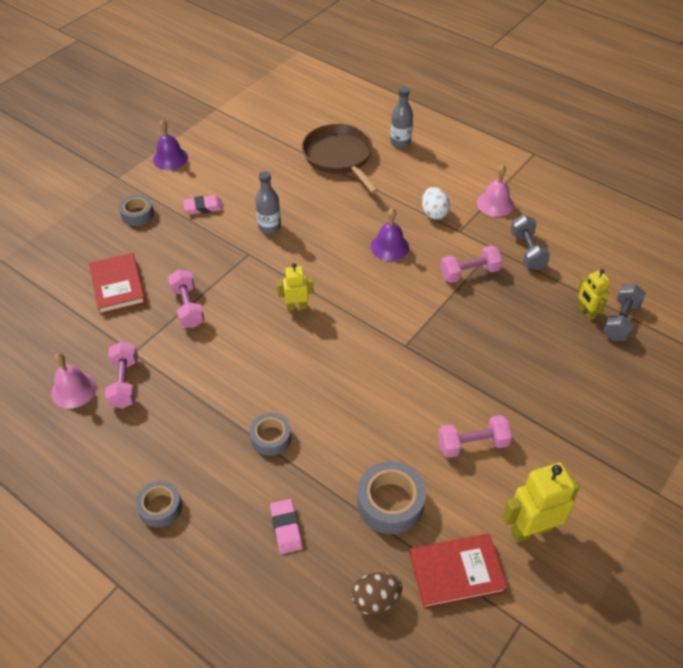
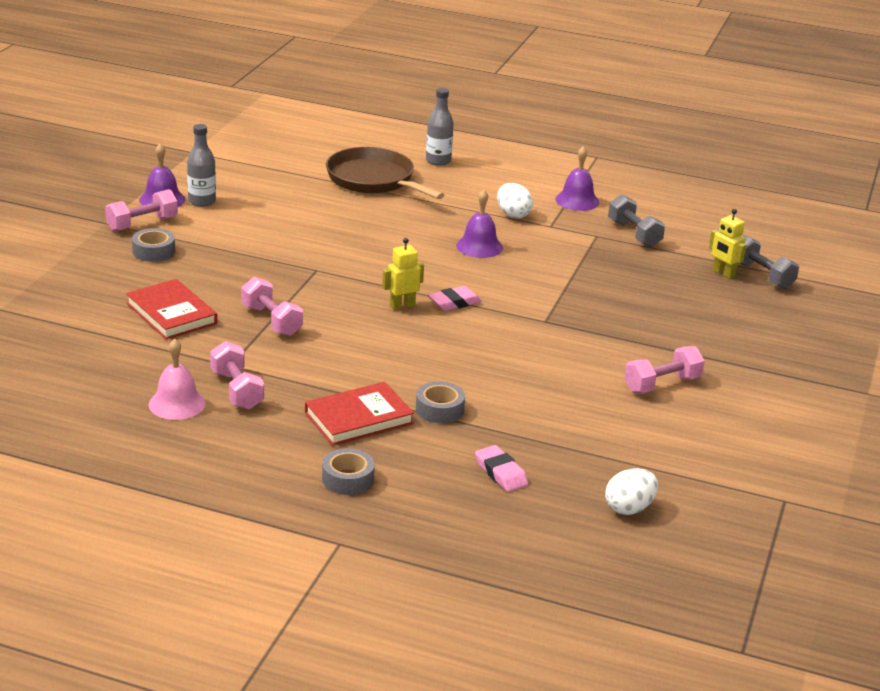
camera: 20 degrees left, 20 degrees down
pink eraser [183,195,223,215] -> pink eraser moved to [428,286,482,311]
grey bottle [255,171,281,234] -> grey bottle moved to [187,124,216,207]
brown egg [351,572,402,615] -> white egg [605,468,658,515]
grey tape [357,461,426,534] -> none
red book [409,533,508,609] -> red book moved to [305,382,414,446]
pink dumbbell [440,245,503,283] -> pink dumbbell moved to [105,189,178,232]
pink bell [477,165,514,217] -> purple bell [555,146,599,211]
yellow robot [502,463,580,543] -> none
grey dumbbell [603,284,646,341] -> grey dumbbell turned 45 degrees counterclockwise [739,235,799,289]

